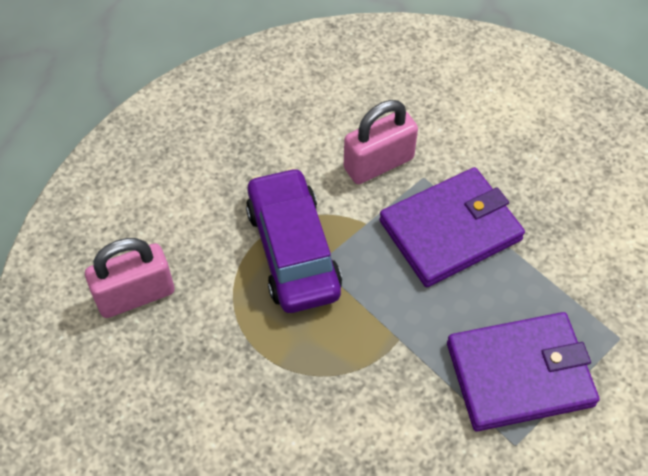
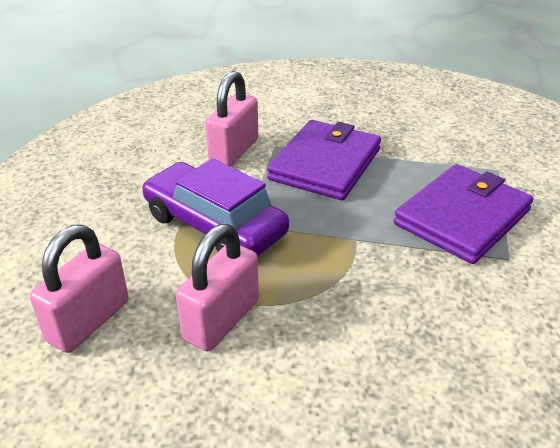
camera: 35 degrees left, 20 degrees down
none -> pink padlock [176,224,259,351]

